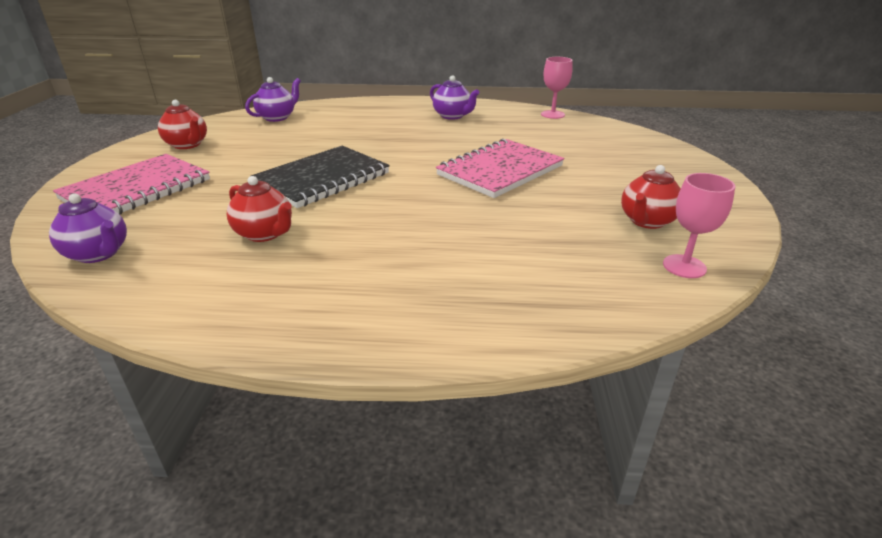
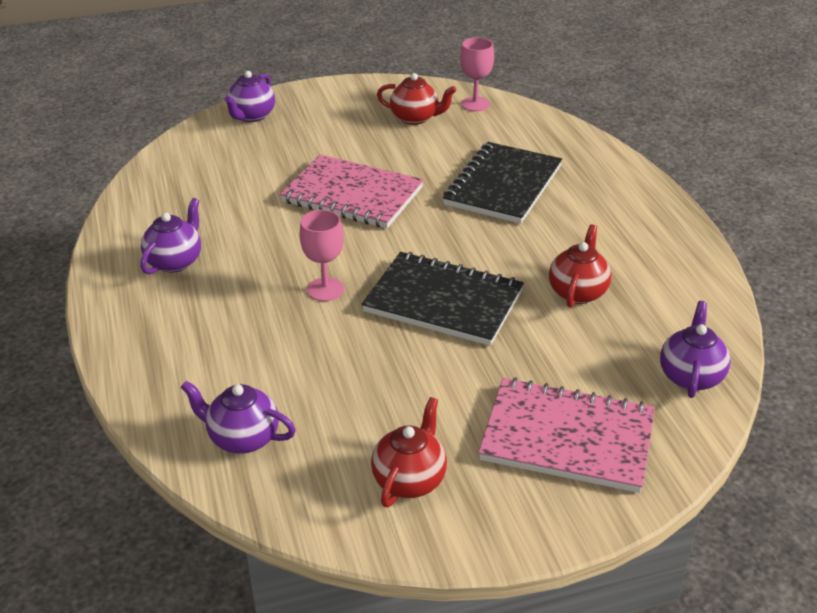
camera: 110 degrees left, 5 degrees up
pink goblet [541,57,573,119] -> pink goblet moved to [299,210,344,301]
none -> purple teapot [225,71,275,122]
none -> black notebook [443,142,562,224]

